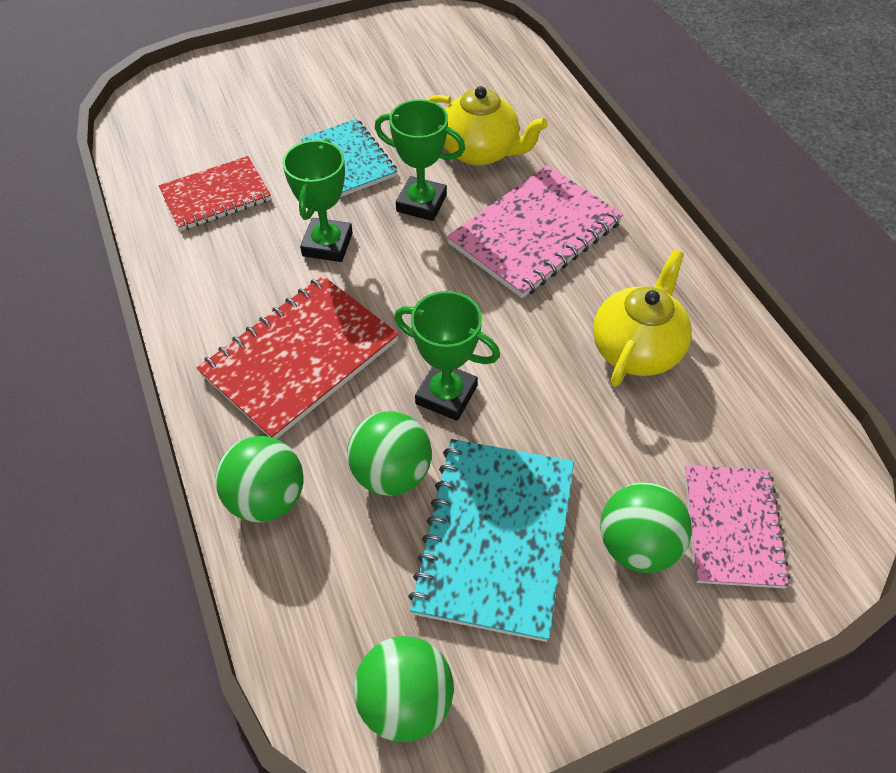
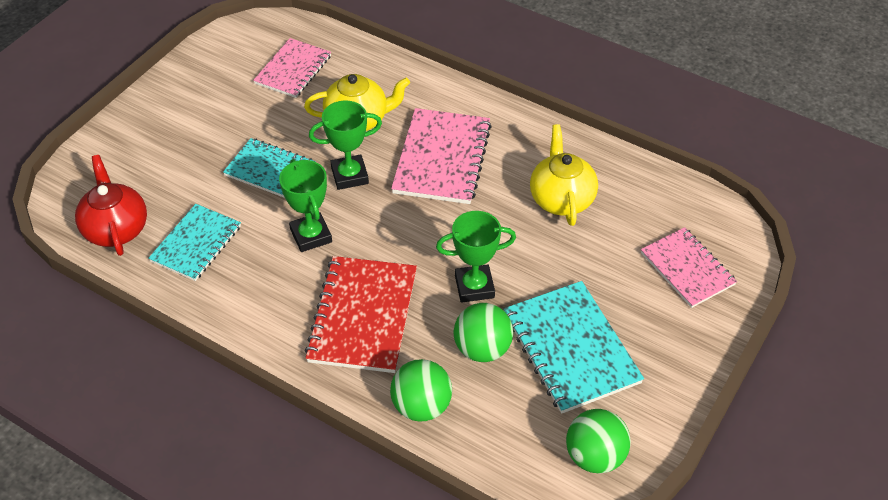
camera: 35 degrees left, 5 degrees down
red notebook [159,156,271,231] -> turquoise notebook [148,204,241,281]
green ball [600,482,692,573] -> none
none -> red teapot [75,155,147,256]
none -> pink notebook [253,38,331,98]

